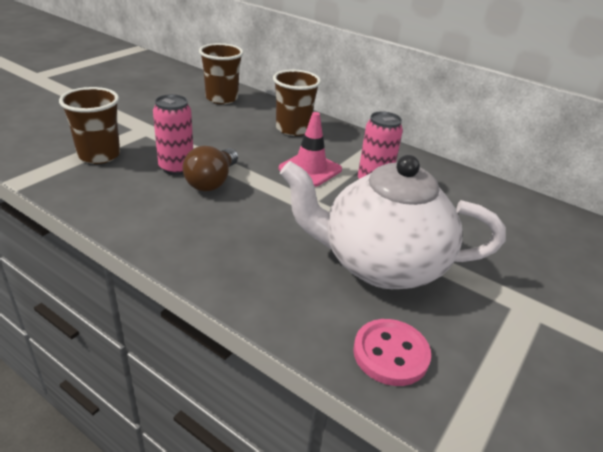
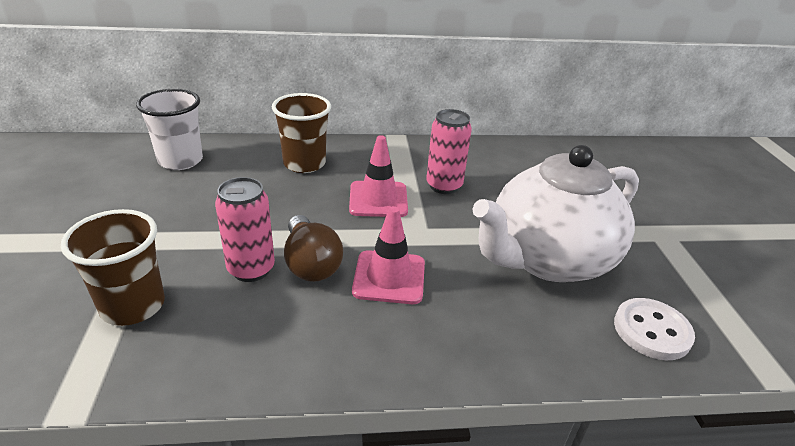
camera: 40 degrees left, 0 degrees up
brown cup [199,43,243,104] -> white cup [136,89,203,170]
pink button [353,319,431,386] -> white button [614,298,695,360]
none -> pink traffic cone [352,206,425,304]

